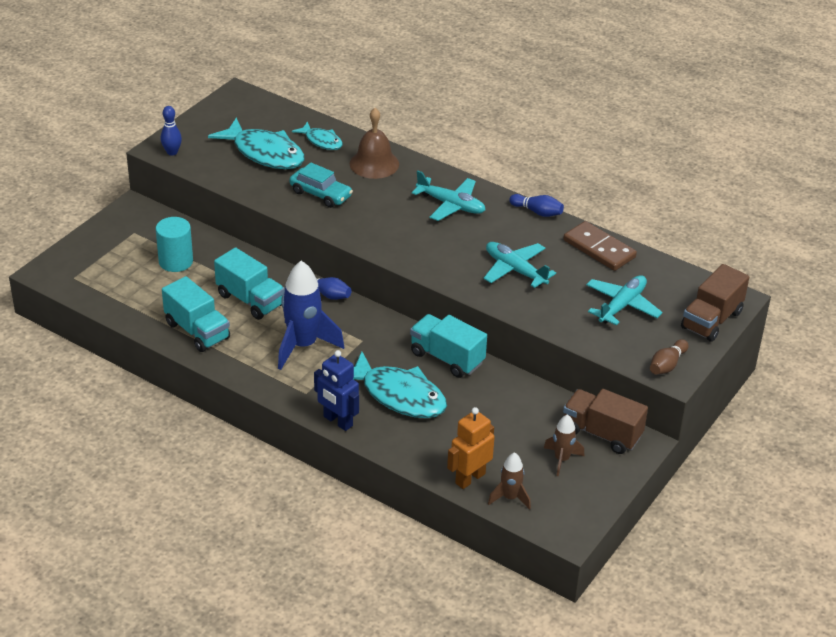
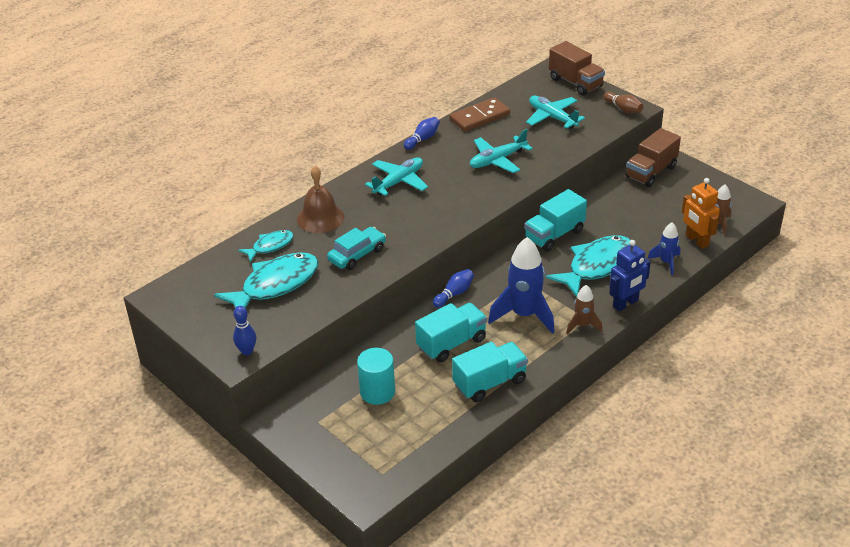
camera: 75 degrees left, 0 degrees up
brown rocket [544,414,584,476] -> brown rocket moved to [566,285,602,334]
none -> blue rocket [647,222,680,275]

